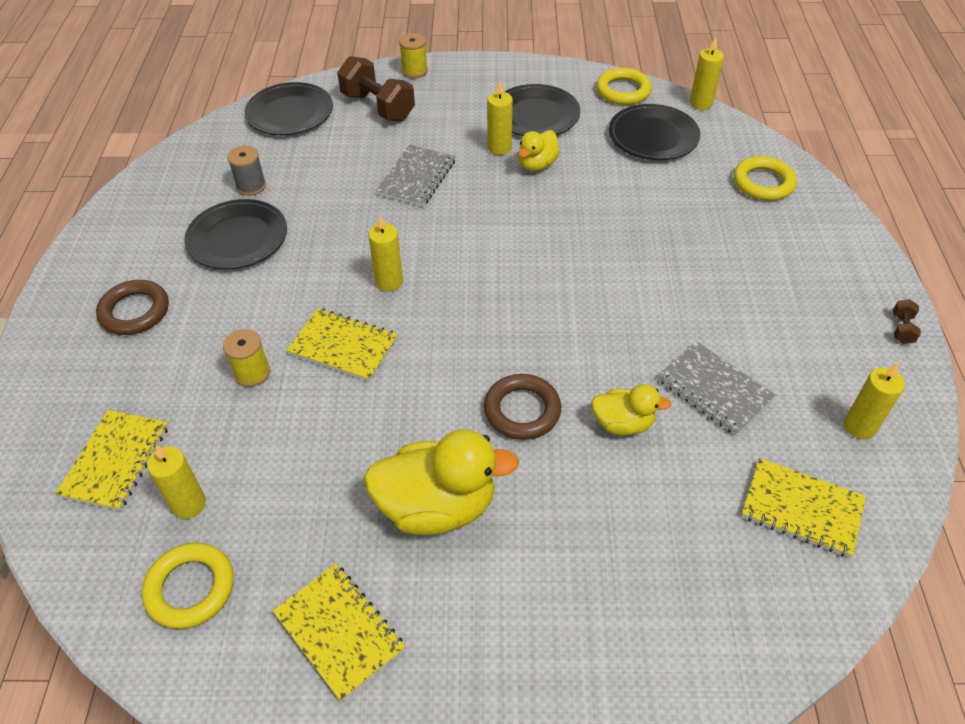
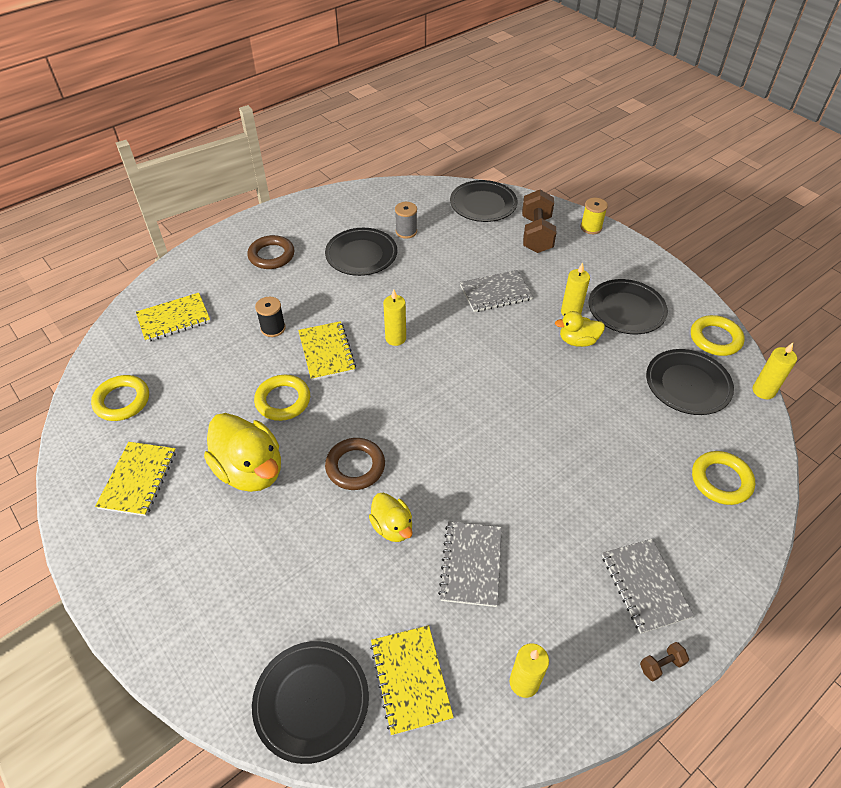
camera: 50 degrees right, 0 degrees up
yellow candle [147,445,206,519] -> none
yellow spool [223,329,270,387] -> black spool [255,297,286,337]
none -> black plate [252,641,369,764]
none -> yellow ring [254,375,310,421]
none -> grey notebook [602,539,694,634]

